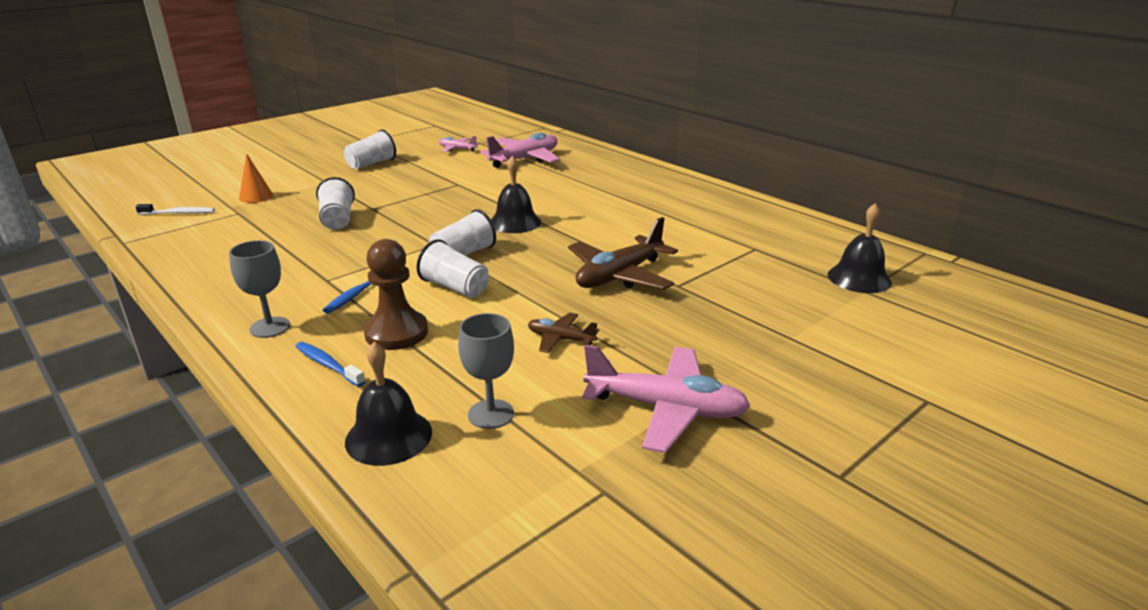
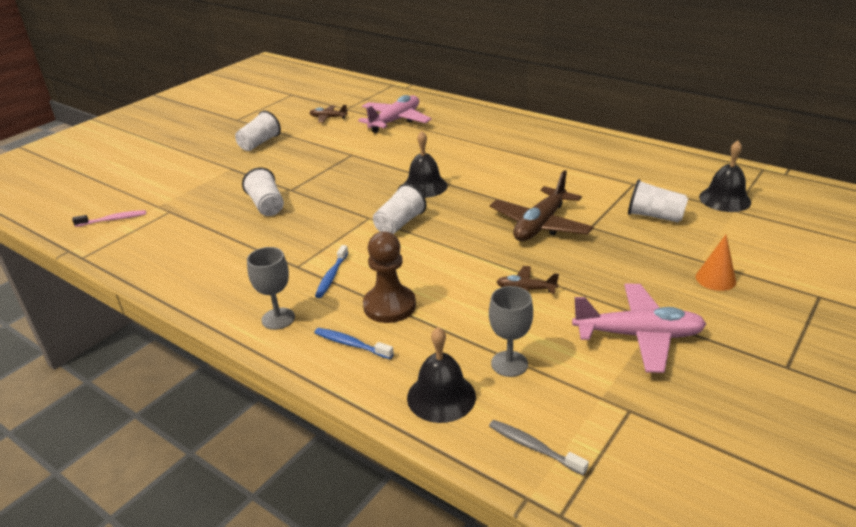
camera: 10 degrees left, 5 degrees up
white toothbrush [135,204,215,215] -> pink toothbrush [72,210,146,227]
orange cone [239,153,273,203] -> orange cone moved to [695,235,736,291]
white cup [417,239,489,298] -> white cup moved to [628,179,688,223]
pink plane [439,136,479,152] -> brown plane [309,105,348,123]
none -> grey toothbrush [489,420,589,476]

